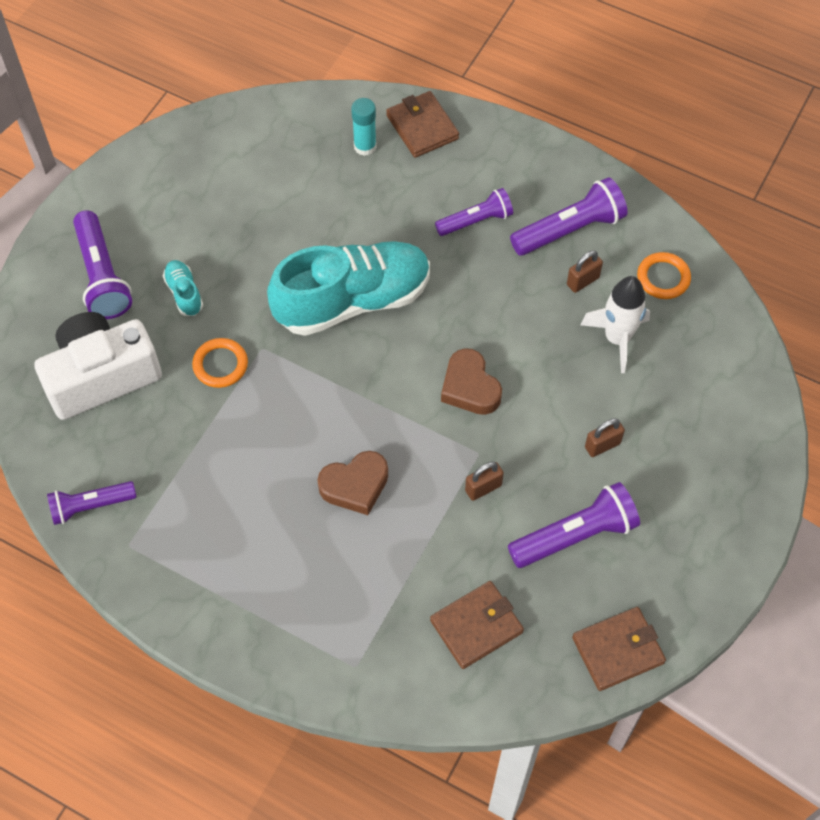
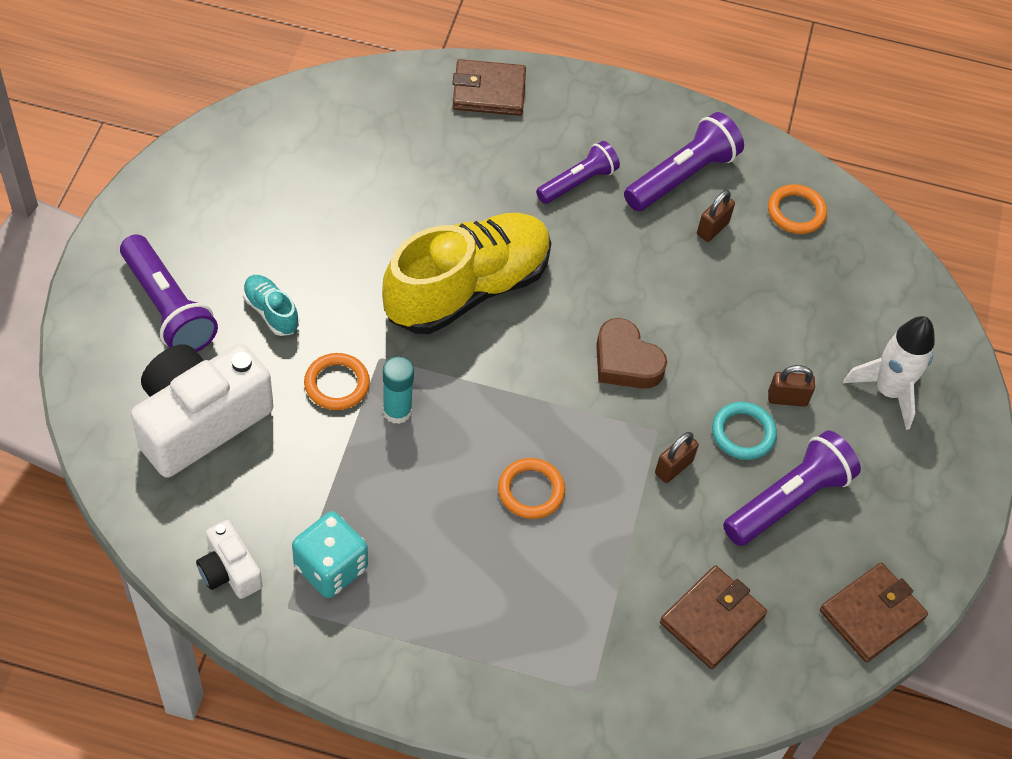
camera: 20 degrees left, 5 degrees down
purple flashlight [47,481,137,525] -> white camera [196,520,263,599]
turquoise shoe [267,241,430,336] -> yellow shoe [382,213,551,334]
brown heart [317,451,388,515] -> orange ring [498,458,565,519]
turquoise glue stick [351,98,377,156] -> turquoise glue stick moved to [383,356,414,424]
brown wallet [386,91,459,158] -> brown wallet turned 45 degrees counterclockwise [452,59,526,116]
white rocket [581,276,650,373] -> white rocket moved to [843,316,935,430]
brown padlock [585,418,625,457] -> brown padlock turned 45 degrees clockwise [768,365,815,407]
none -> turquoise dice [292,511,368,598]
none -> turquoise ring [712,402,777,460]

